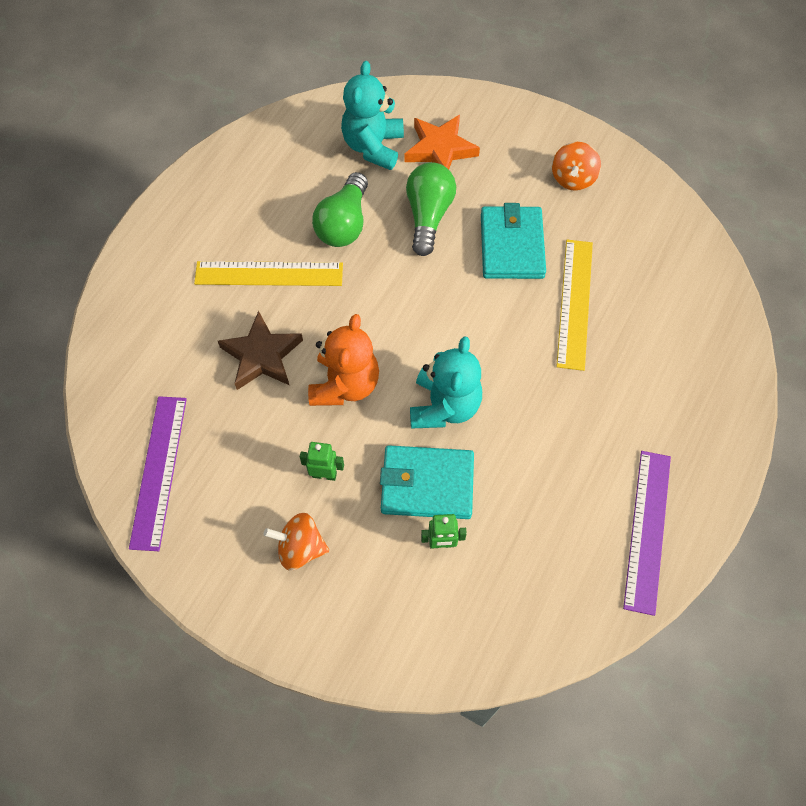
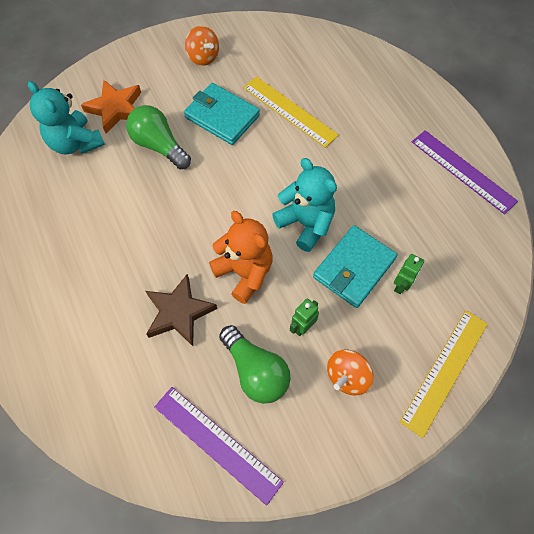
camera: 55 degrees left, 0 degrees up
yellow ruler [194,261,343,286] -> yellow ruler moved to [400,311,488,438]
green light bulb [312,172,368,247] -> green light bulb moved to [219,325,291,404]

